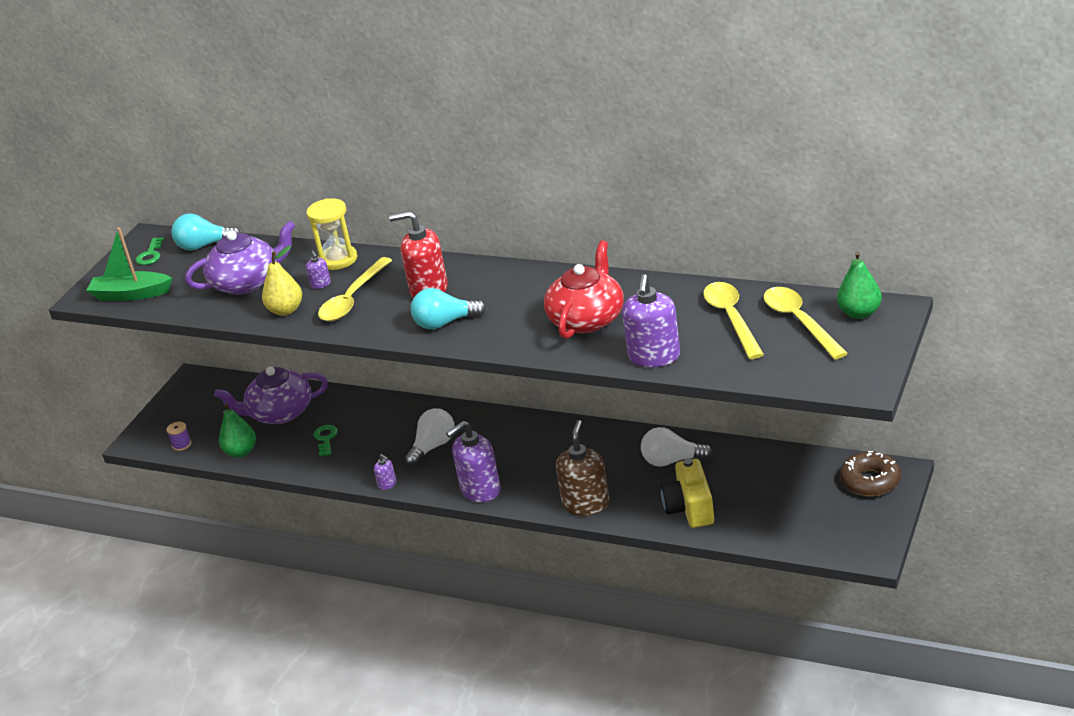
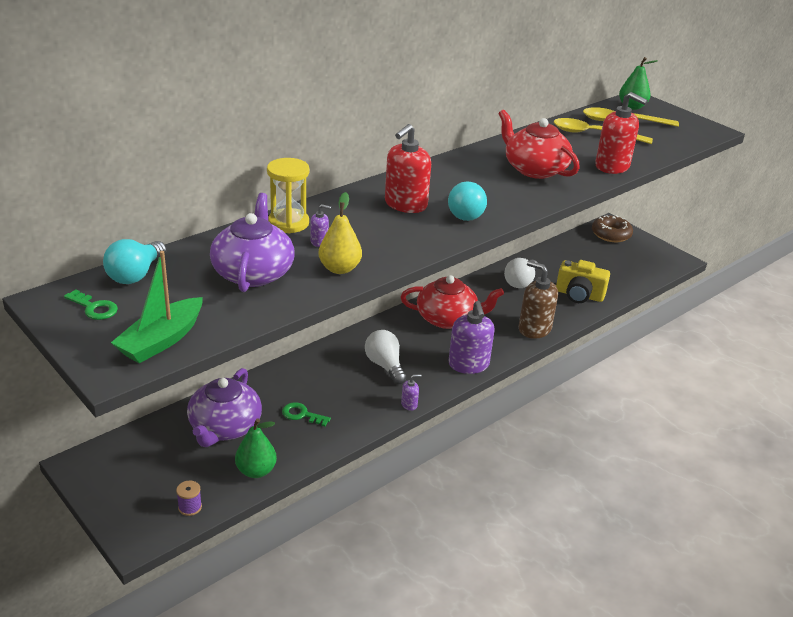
camera: 70 degrees left, 0 degrees up
yellow spoon [318,257,392,321] -> none
purple soap dispenser [622,274,680,367] -> red soap dispenser [595,92,648,174]
none -> red teapot [401,275,504,329]

